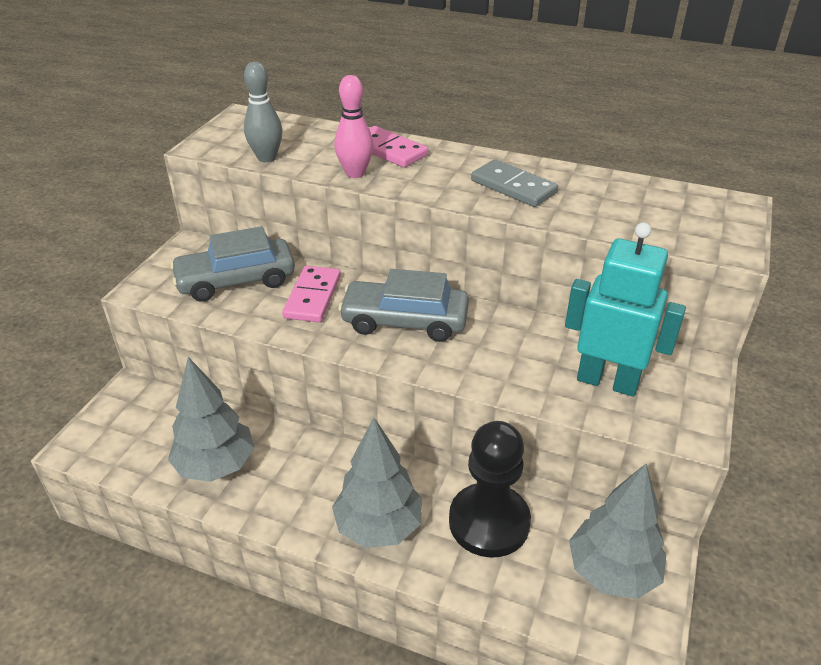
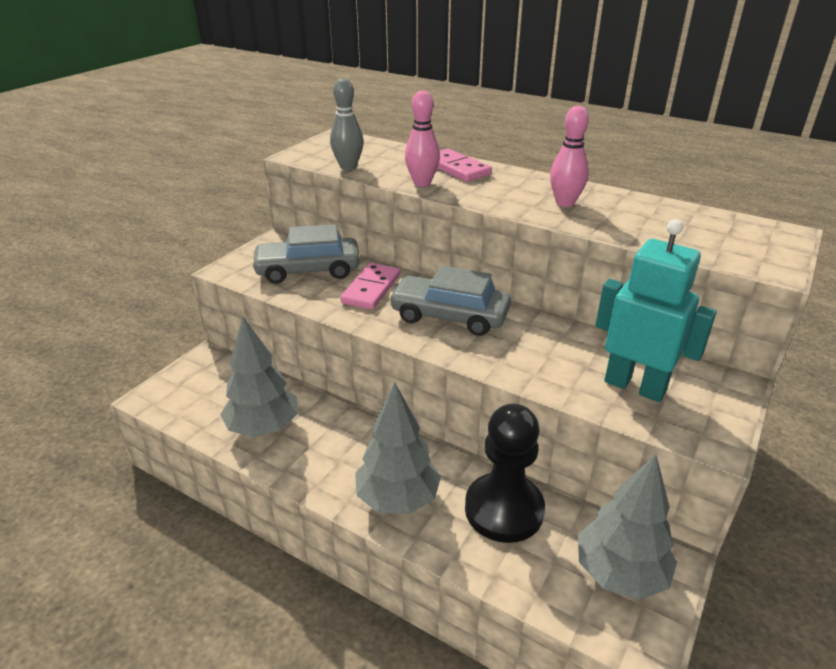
camera: 10 degrees right, 5 degrees down
grey domino [471,159,558,207] -> pink bowling pin [550,106,589,207]

